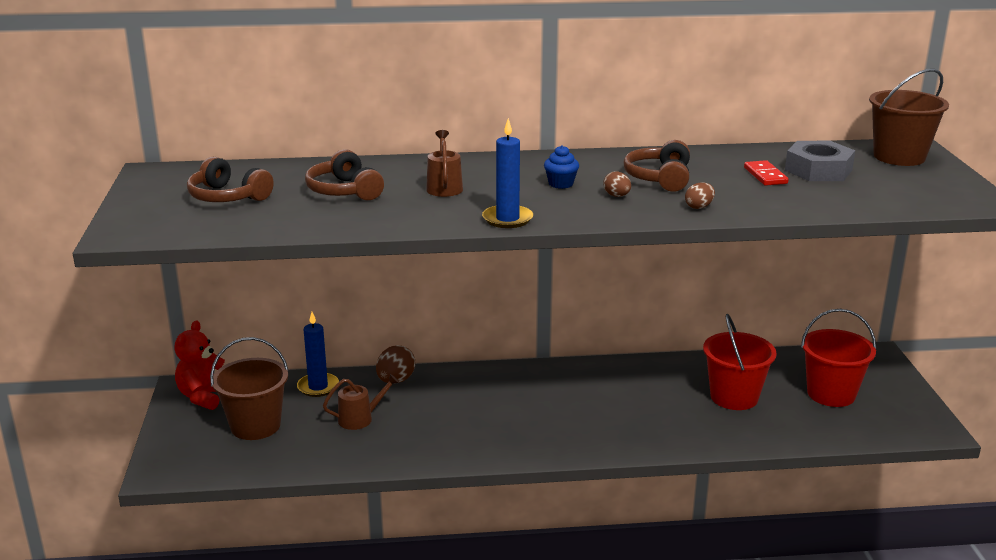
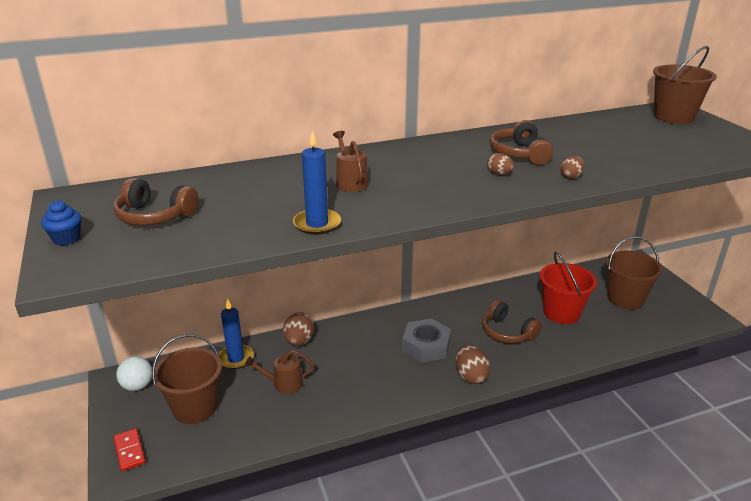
camera: 15 degrees left, 5 degrees up
red teddy bear [174,320,225,410] -> white ball [116,356,152,391]
brown headphones [305,149,384,200] -> brown headphones moved to [482,300,542,343]
brown watering can [323,374,399,430] -> brown watering can turned 150 degrees counterclockwise [245,350,314,394]
blue candle [482,118,533,228] -> blue candle moved to [293,131,341,235]
blue cupcake [544,145,579,189] -> blue cupcake moved to [41,201,81,245]
red domino [744,160,789,186] -> red domino moved to [114,428,145,471]
grey nut [785,141,855,181] -> grey nut moved to [402,318,451,363]
red bucket [801,309,876,407] -> brown bucket [606,236,663,310]
none -> brown egg [455,345,490,384]

